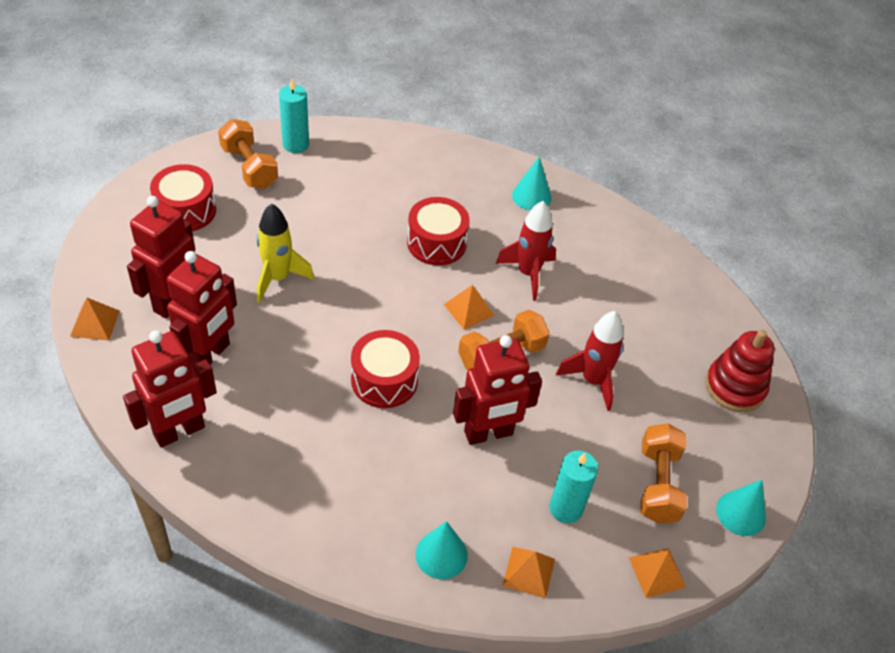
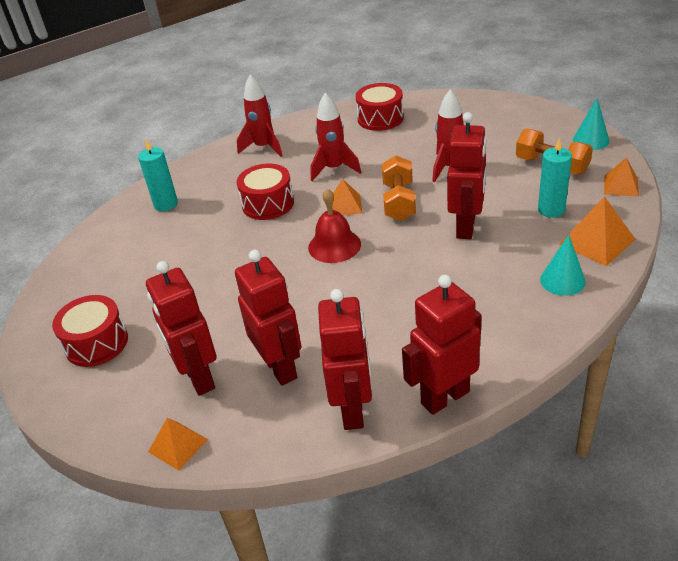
camera: 50 degrees left, 10 degrees down
orange dumbbell [218,119,278,189] -> none
yellow rocket [257,203,314,303] -> none
turquoise candle [279,79,309,153] -> turquoise candle moved to [138,139,178,211]
red drum [351,330,420,408] -> red drum moved to [355,83,404,131]
orange pyramid [502,547,555,599] -> orange pyramid [559,196,635,266], size x1.52
turquoise cone [512,156,551,211] -> red rocket [237,74,283,157]
red stacking toy [705,330,775,412] -> none
none -> red bell [308,189,361,263]
none -> red robot [402,275,482,415]

